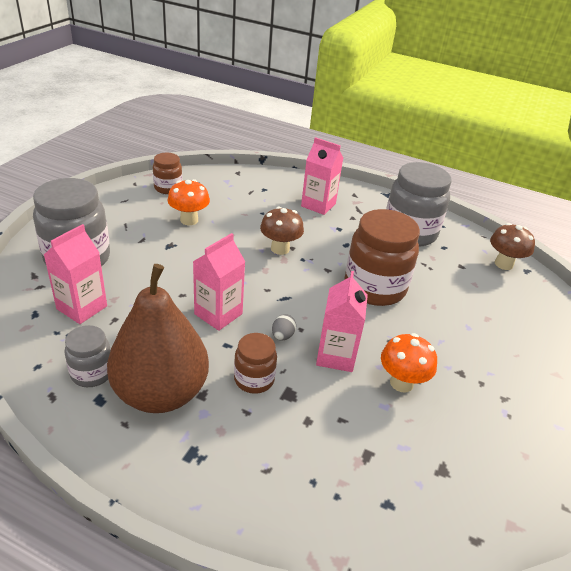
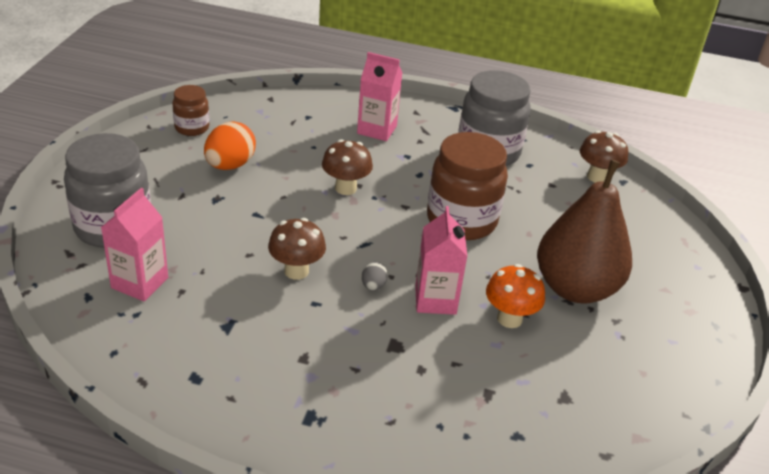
camera: 10 degrees left, 0 degrees up
grey jar [64,325,111,387] -> none
brown pear [107,264,209,413] -> brown pear moved to [537,159,632,303]
orange mushroom [167,179,210,225] -> orange egg [204,121,256,170]
pink carton [193,233,245,331] -> brown mushroom [268,218,326,280]
brown jar [234,333,277,394] -> none

